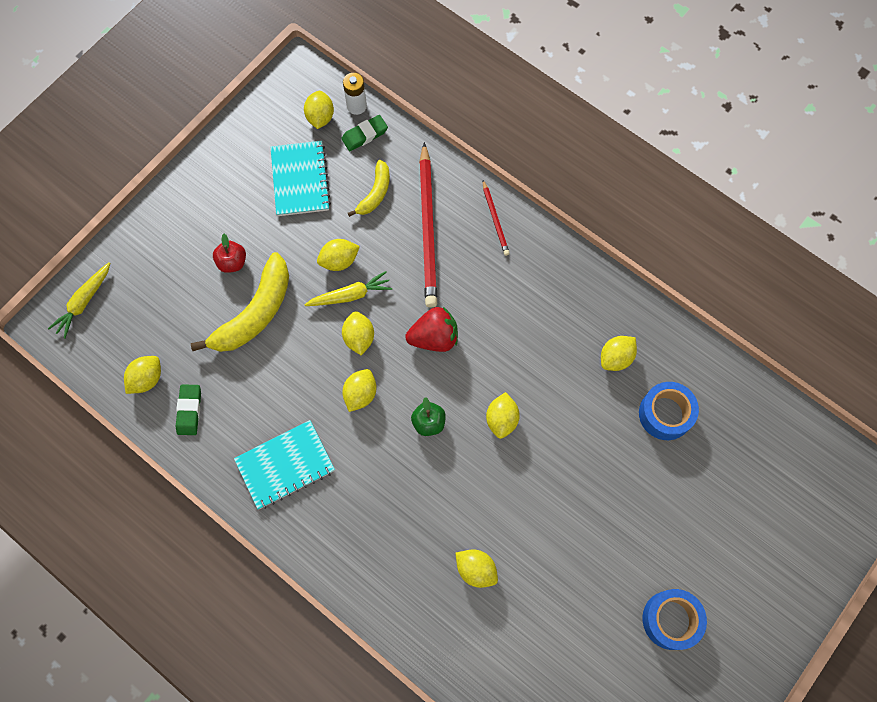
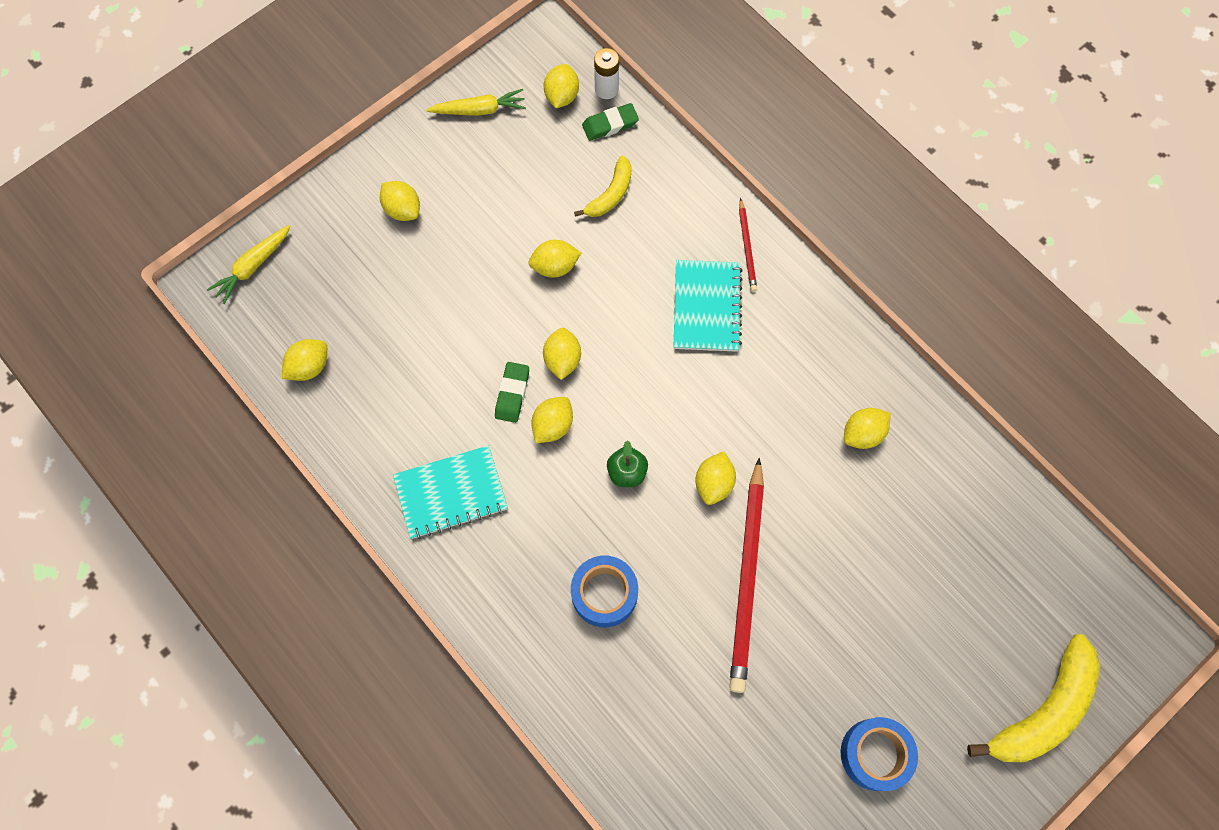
camera: 10 degrees right, 0 degrees up
green eraser [175,384,201,435] -> green eraser moved to [495,362,529,423]
yellow banana [191,252,289,352] -> yellow banana moved to [967,634,1100,762]
red apple [213,234,246,273] -> none
turquoise notebook [271,141,331,216] -> turquoise notebook moved to [673,260,743,352]
yellow carrot [304,271,392,306] -> yellow carrot moved to [426,89,526,116]
red strawberry [405,307,458,352] -> none
red pencil [419,142,437,308] -> red pencil moved to [729,458,764,693]
yellow lemon [456,549,498,588] -> yellow lemon moved to [380,181,420,221]
blue tape [639,382,699,440] -> blue tape moved to [571,556,638,627]

